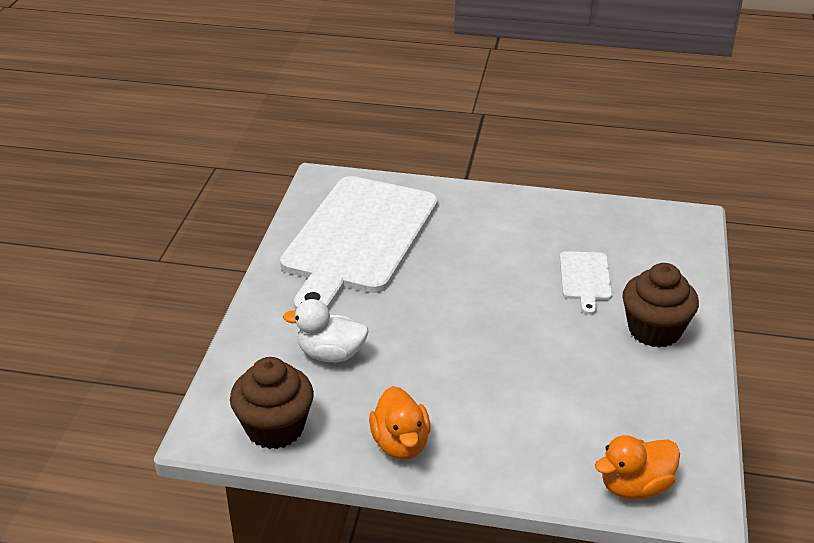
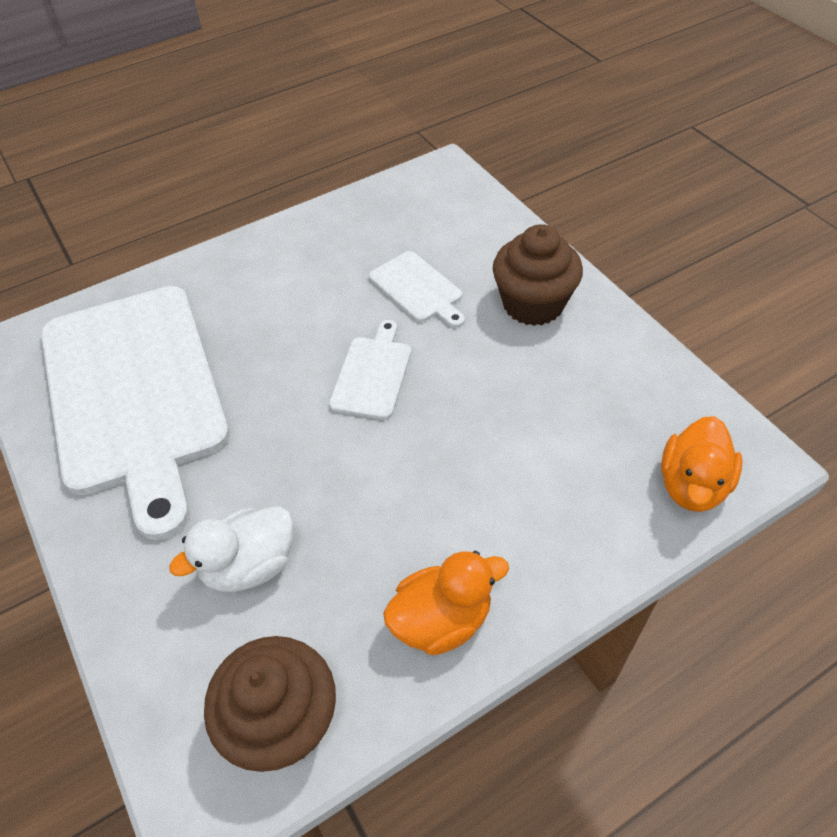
camera: 40 degrees left, 15 degrees up
orange duck [369,386,430,459] -> orange duck turned 60 degrees counterclockwise [383,551,509,655]
none -> white cutting board [329,320,411,420]

